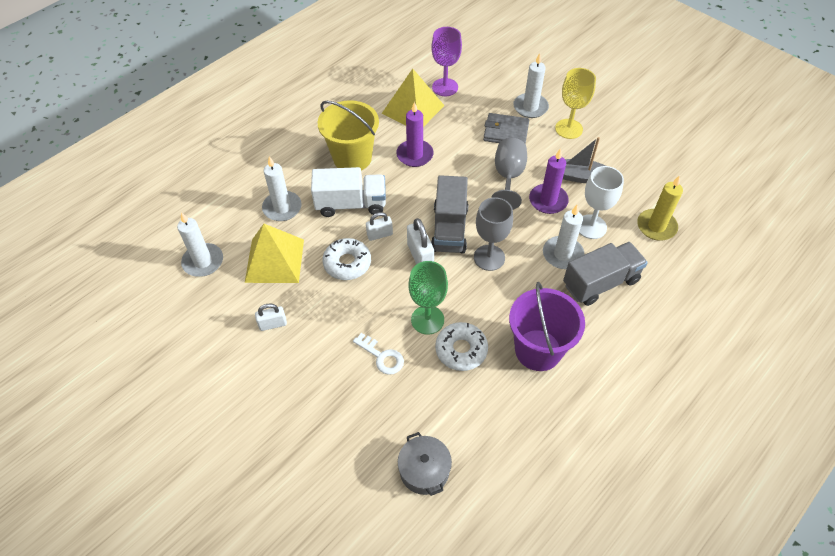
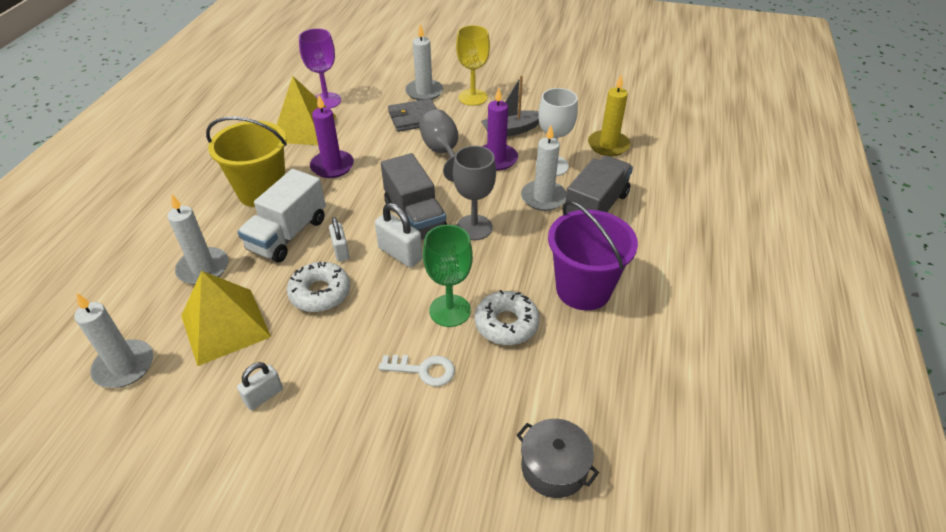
camera: 30 degrees left, 10 degrees down
white truck [311,167,386,217] -> white truck turned 150 degrees clockwise [237,169,326,263]
white padlock [366,212,393,241] -> white padlock turned 60 degrees counterclockwise [329,217,349,262]

